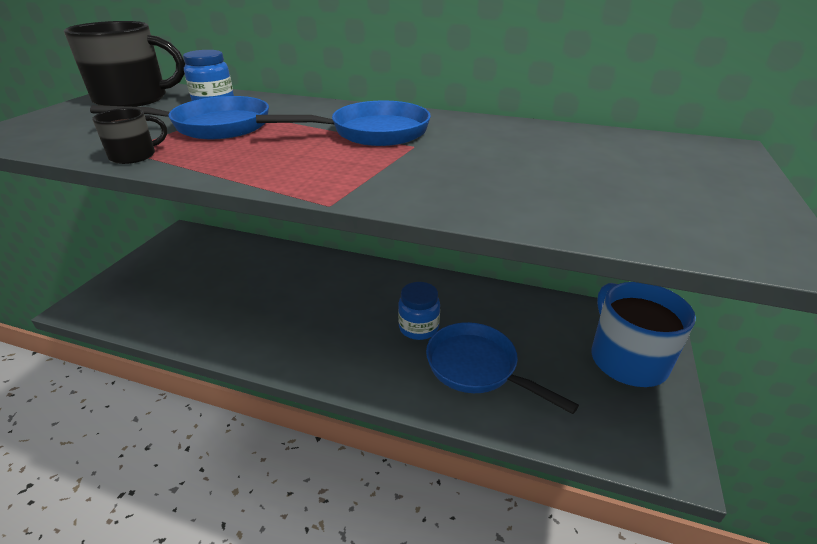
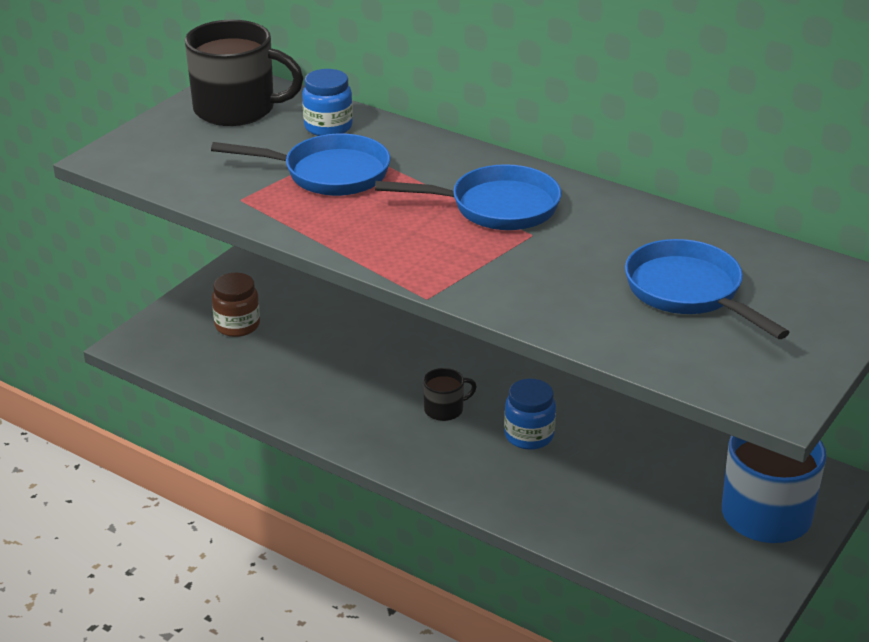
camera: 15 degrees right, 0 degrees up
black mug [92,108,167,164] -> black mug moved to [423,368,477,421]
blue pan [426,322,579,414] -> blue pan moved to [625,239,790,339]
none -> brown jar [212,273,260,337]

